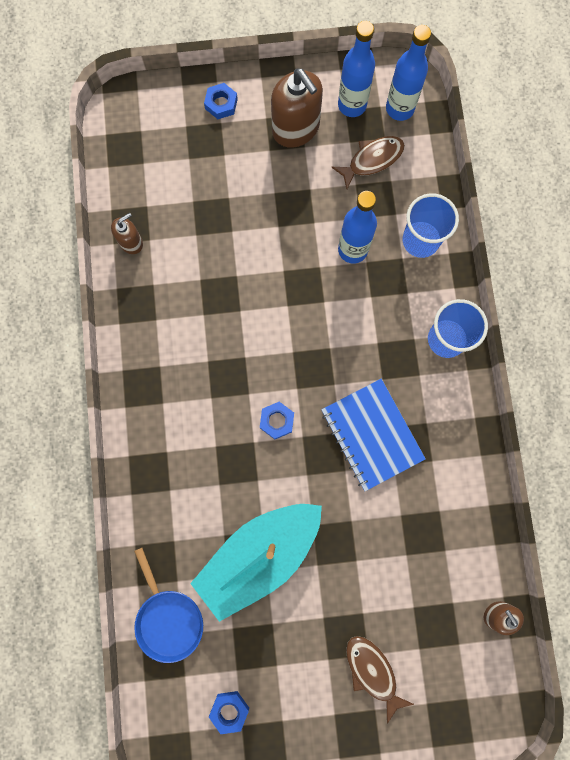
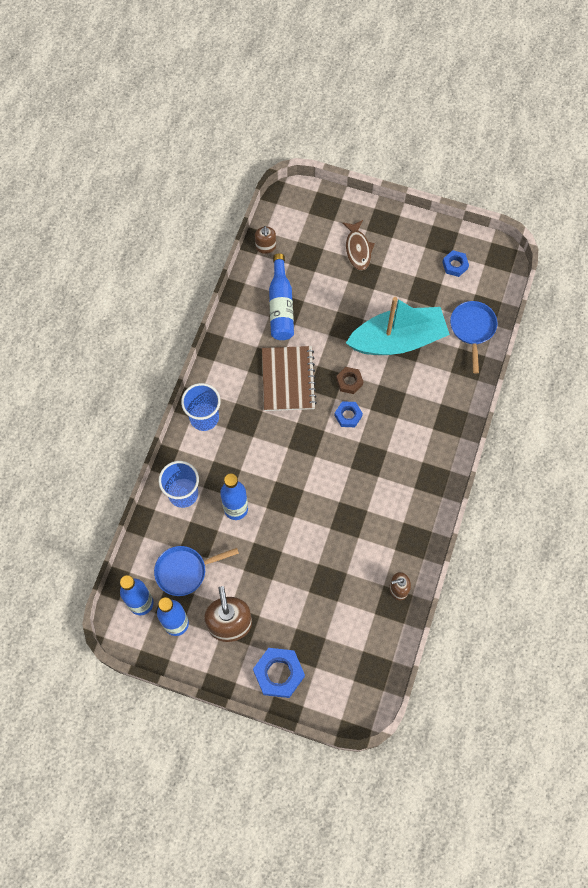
camera: 155 degrees left, 10 degrees down
blue nut [204,83,238,119] -> blue nut [253,648,305,698], size x1.71
blue notebook [321,379,426,491] -> brown notebook [262,346,317,411]
brown fish [331,136,405,189] -> blue pan [154,546,239,596]
none -> blue bottle [269,254,294,340]
none -> brown nut [336,367,363,394]

